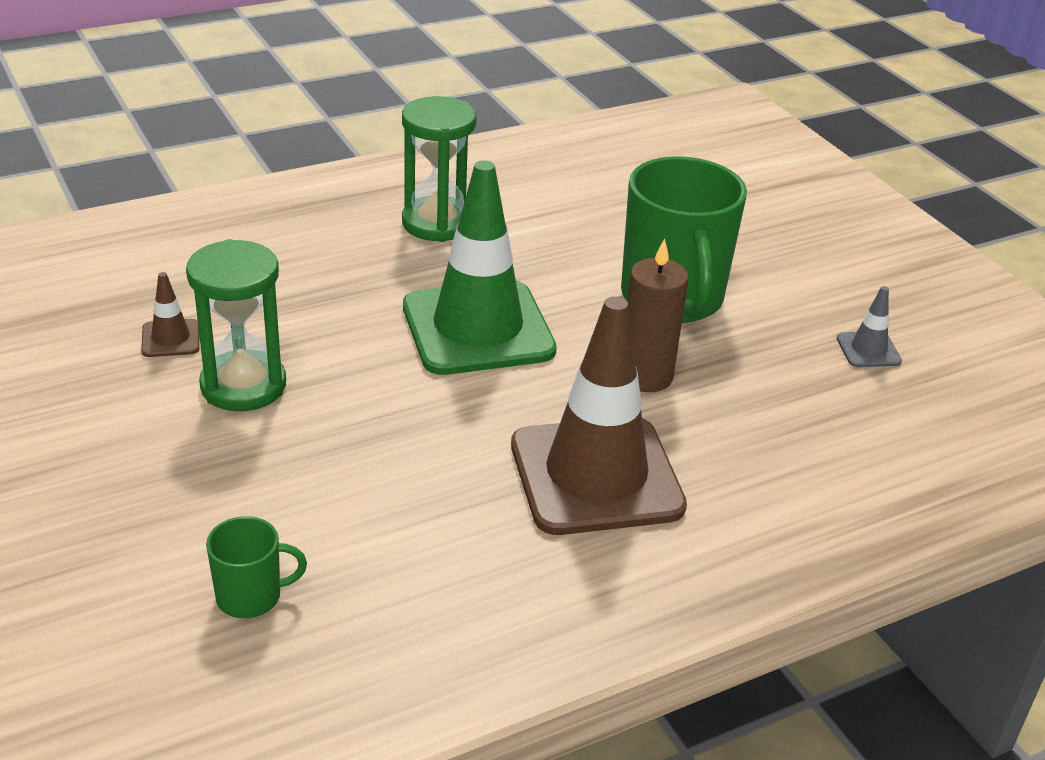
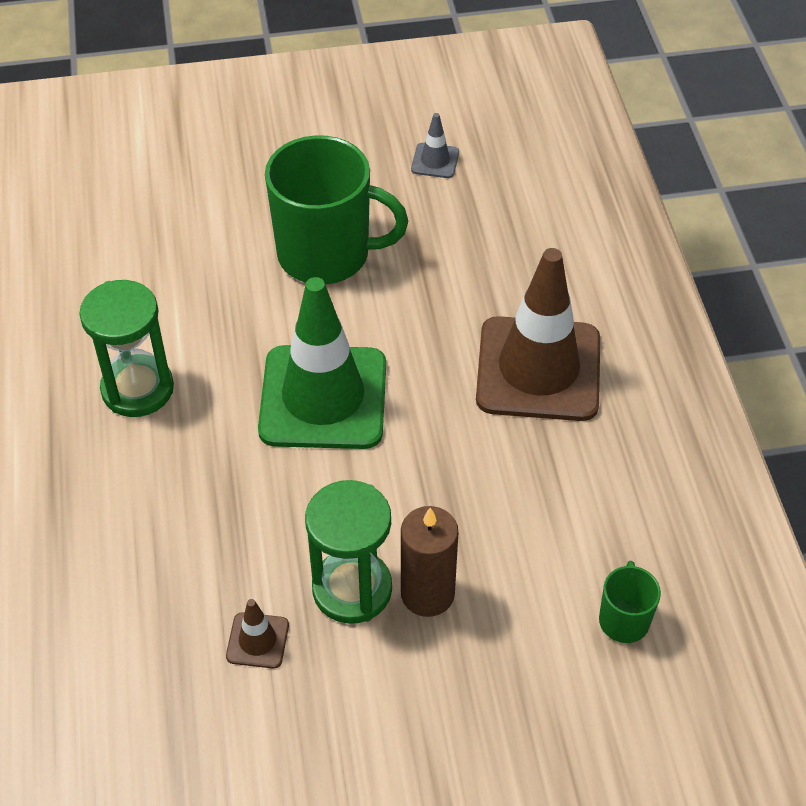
camera: 70 degrees left, 15 degrees up
brown candle [627,238,689,392] -> brown candle moved to [401,506,458,617]

